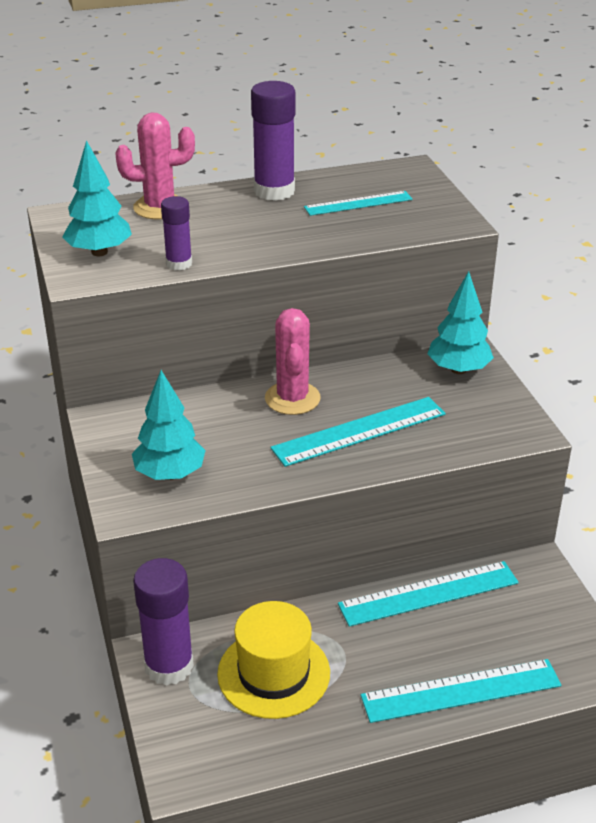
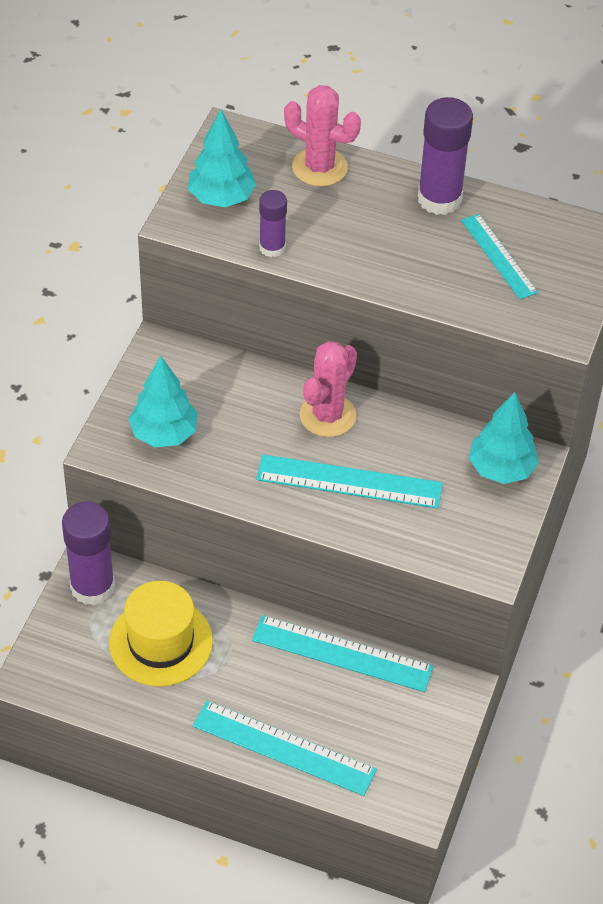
camera: 35 degrees right, 15 degrees up
turquoise ruler [304,191,413,216] -> turquoise ruler turned 45 degrees clockwise [461,214,538,299]

